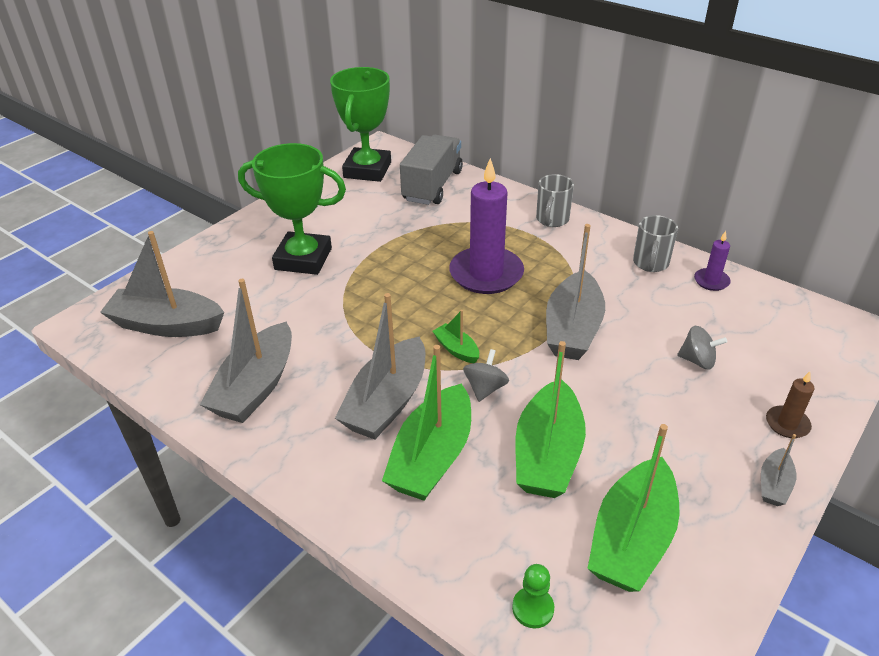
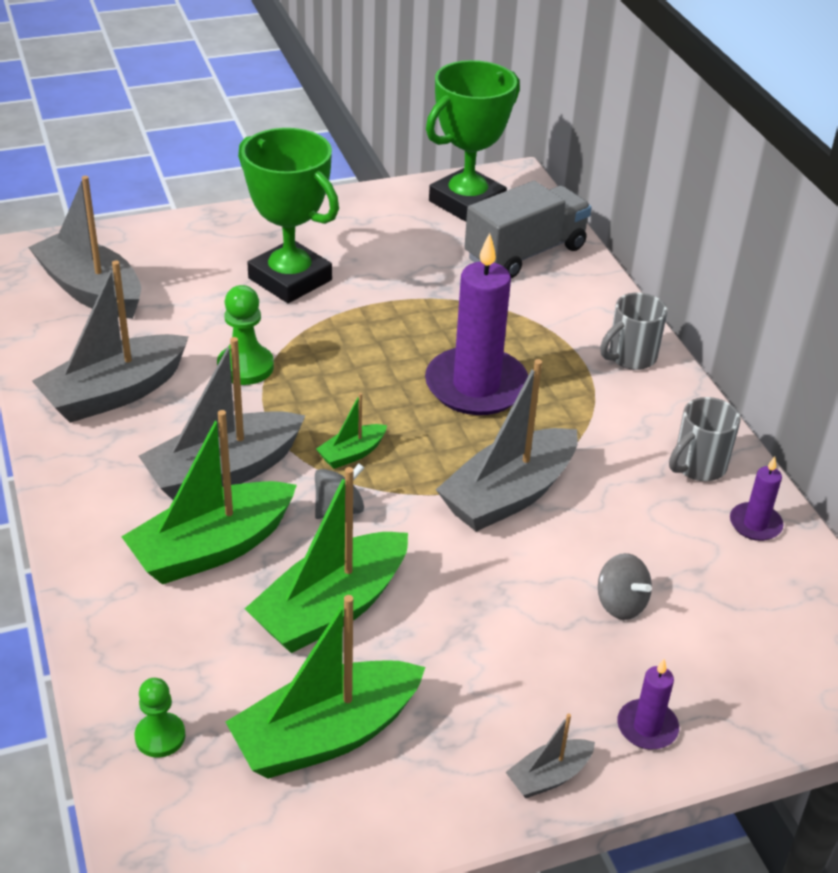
camera: 30 degrees right, 0 degrees up
green boat [432,310,479,363] -> green boat turned 120 degrees counterclockwise [316,393,387,469]
brown candle [766,371,815,438] -> purple candle [617,659,679,749]
none -> green pawn [217,285,274,385]

